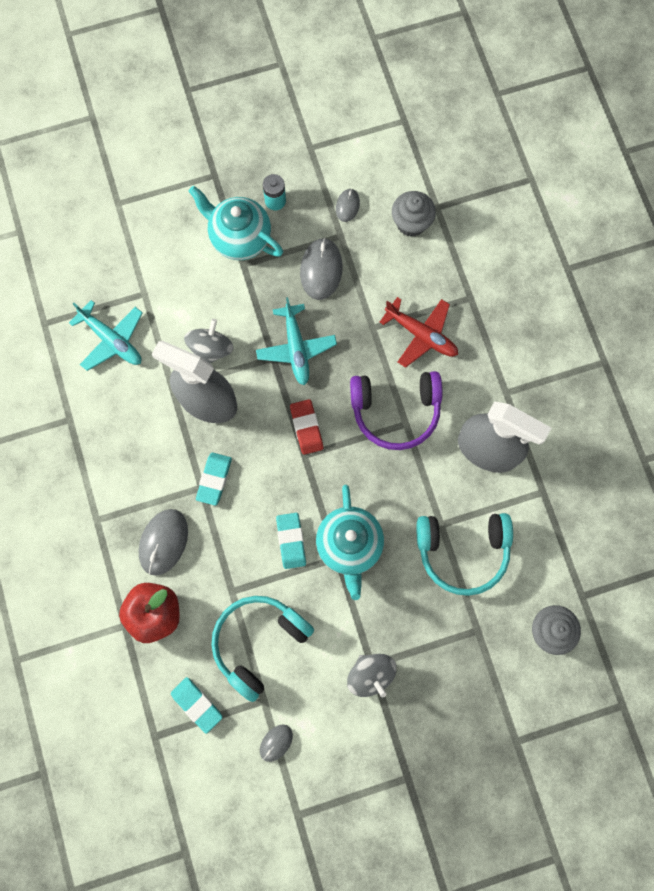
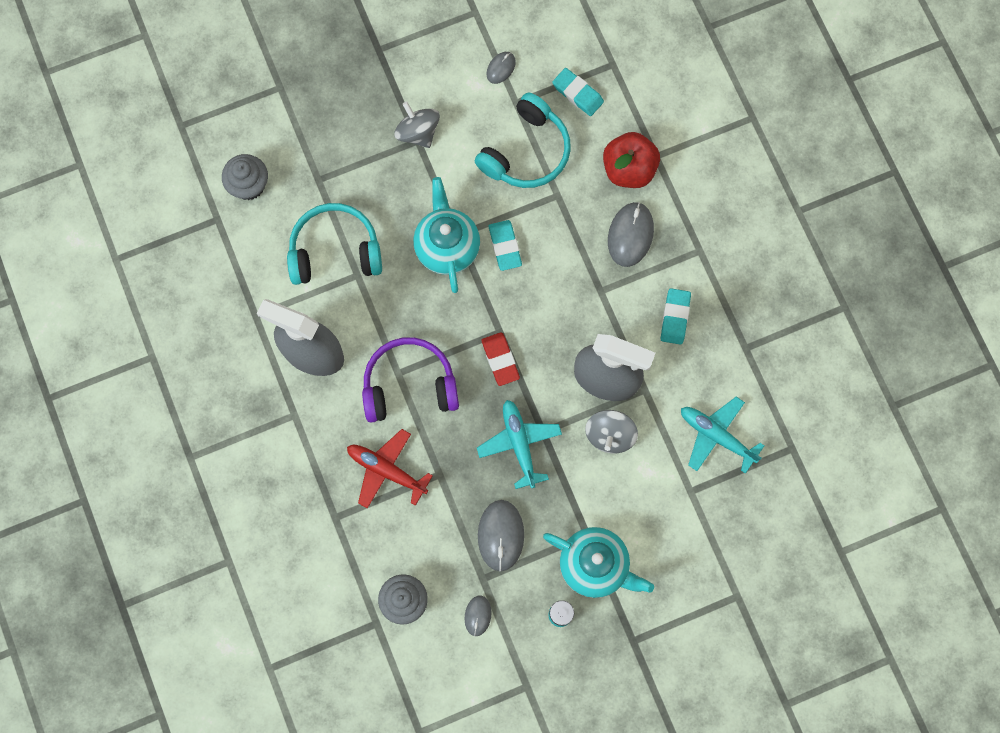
camera: 175 degrees right, 0 degrees up
turquoise eraser [196,453,232,506] -> turquoise eraser moved to [661,288,691,345]

